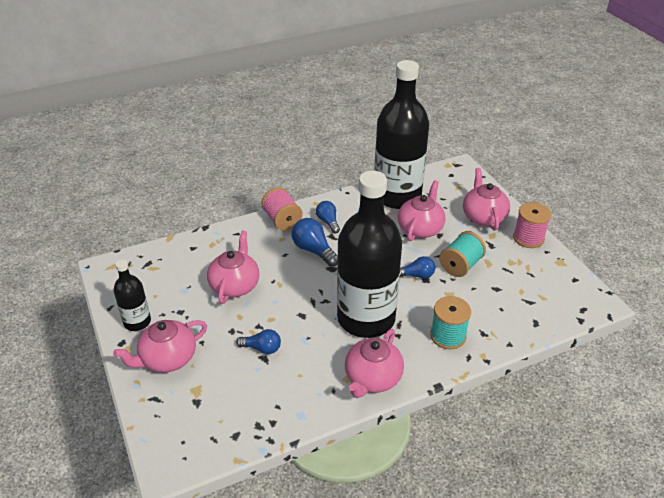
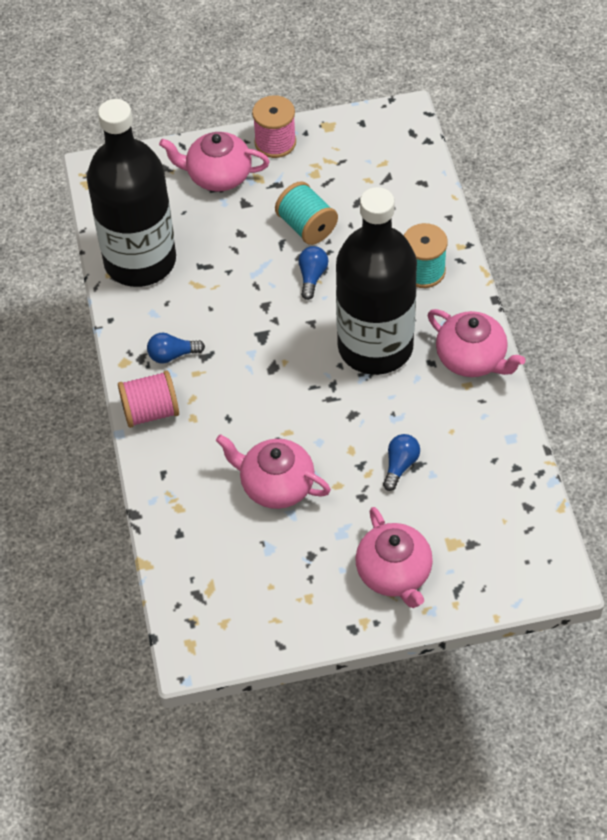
camera: 75 degrees left, 15 degrees up
black bottle [114,259,151,331] -> none
blue light bulb [292,218,338,267] -> none
pink teapot [398,180,445,241] -> none

